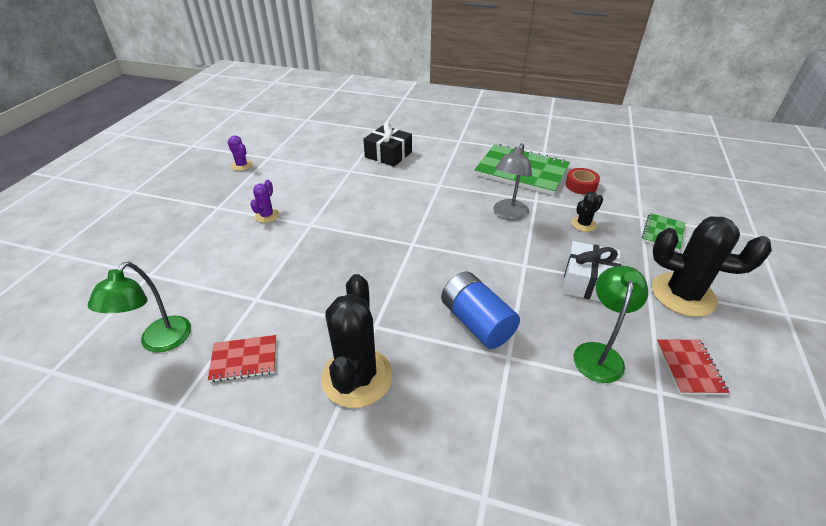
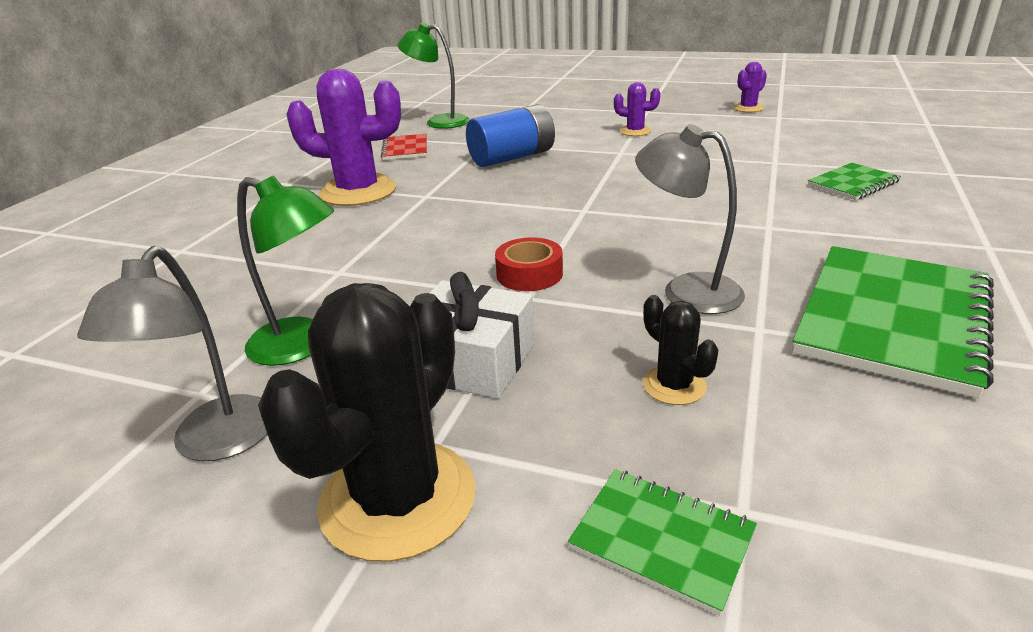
camera: 95 degrees right, 10 degrees down
black cactus [321,274,393,408] -> purple cactus [286,69,401,206]
black gift [363,123,412,167] -> green notebook [808,163,901,200]
blue battery [441,272,520,349] -> blue battery moved to [466,104,555,167]
red tape [566,168,600,195] -> red tape moved to [495,237,563,291]
red notebook [656,339,730,395] -> grey lamp [77,246,267,461]

